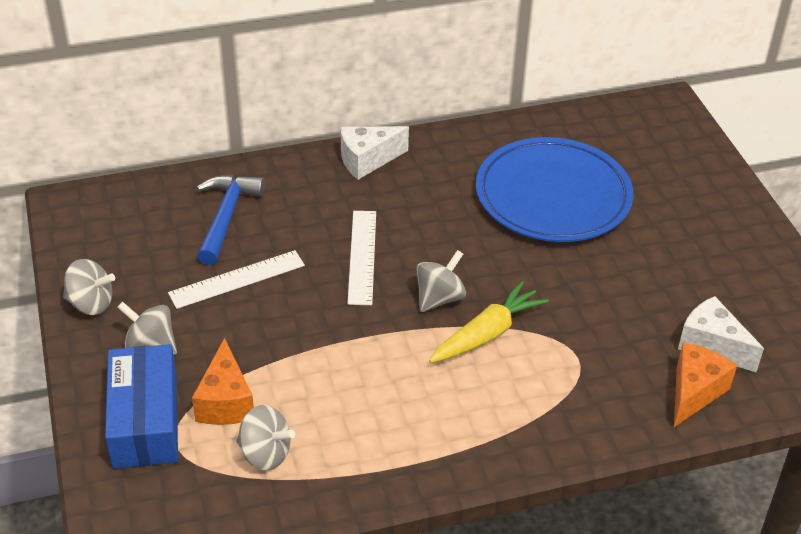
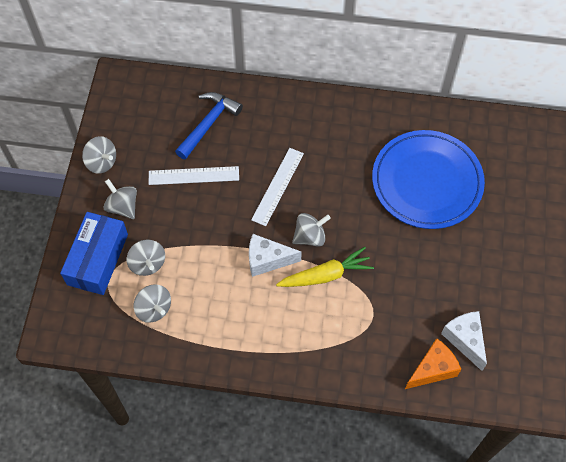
camera: 25 degrees right, 20 degrees up
orange cheese [192,338,254,425] -> grey spinning top [126,239,165,276]
white cheese [340,126,409,180] -> white cheese moved to [249,234,302,277]

